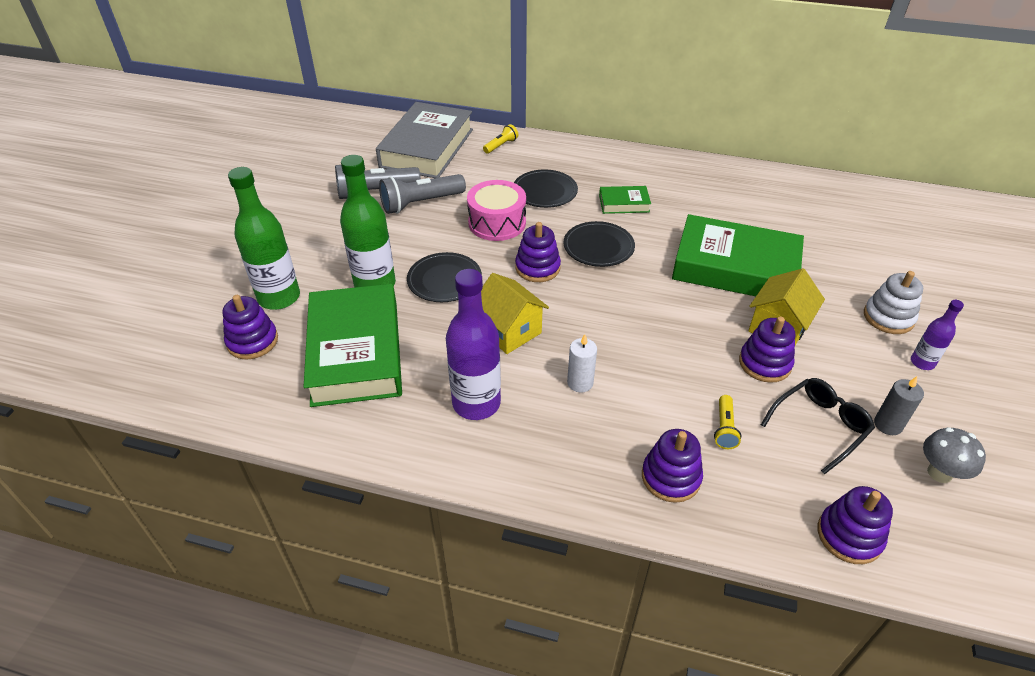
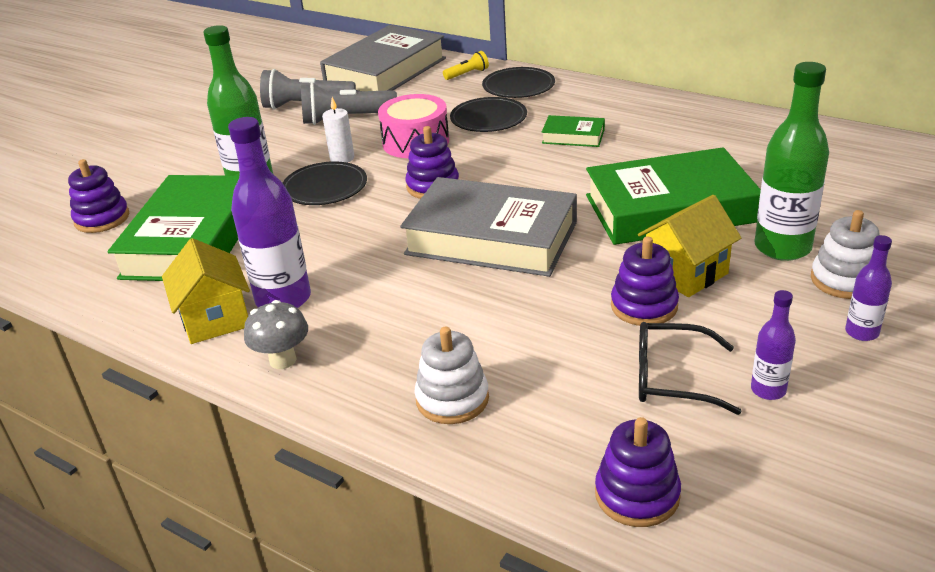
camera: 20 degrees right, 10 degrees down
green bottle [228,167,300,310] -> green bottle moved to [754,62,829,261]
yellow house [481,273,549,354] -> yellow house moved to [162,238,250,344]
black plate [564,221,635,267] -> black plate moved to [482,67,555,98]
white candle [567,334,597,392] -> white candle moved to [322,97,354,163]
purple stacking toy [642,429,703,503] -> white stacking toy [414,326,489,424]
green book [672,214,804,296] -> green book turned 45 degrees counterclockwise [586,147,761,245]
yellow flashlight [714,395,741,449] -> none
black glasses [761,378,875,475] -> black glasses turned 150 degrees counterclockwise [639,322,741,415]
grey candle [874,376,924,435] -> purple bottle [751,290,796,400]
grey mushroom [923,427,986,483] -> grey mushroom moved to [244,300,308,369]
none -> grey book [400,177,577,277]

